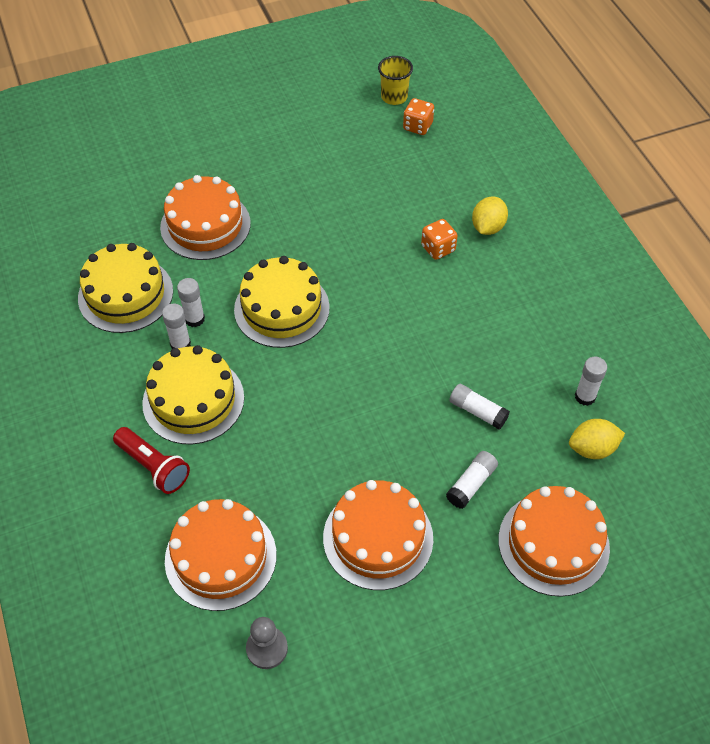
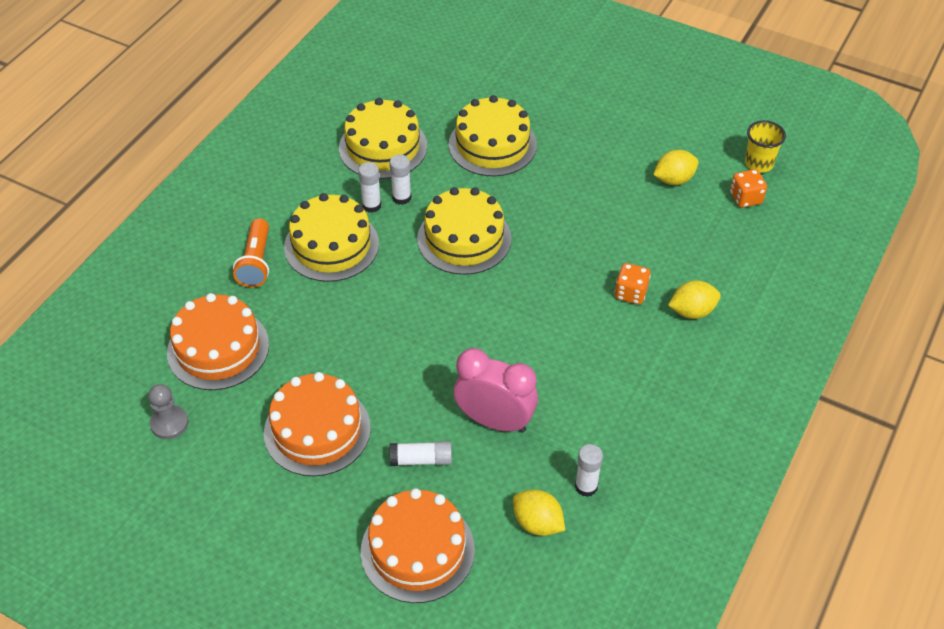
camera: 50 degrees right, 5 degrees down
red flashlight [113,427,190,494] -> orange flashlight [233,218,269,288]
orange cake [160,175,251,260] -> yellow cake [449,95,537,176]
white glue stick [449,384,510,430] -> pink clock [454,348,538,433]
none -> yellow lemon [653,150,699,185]

